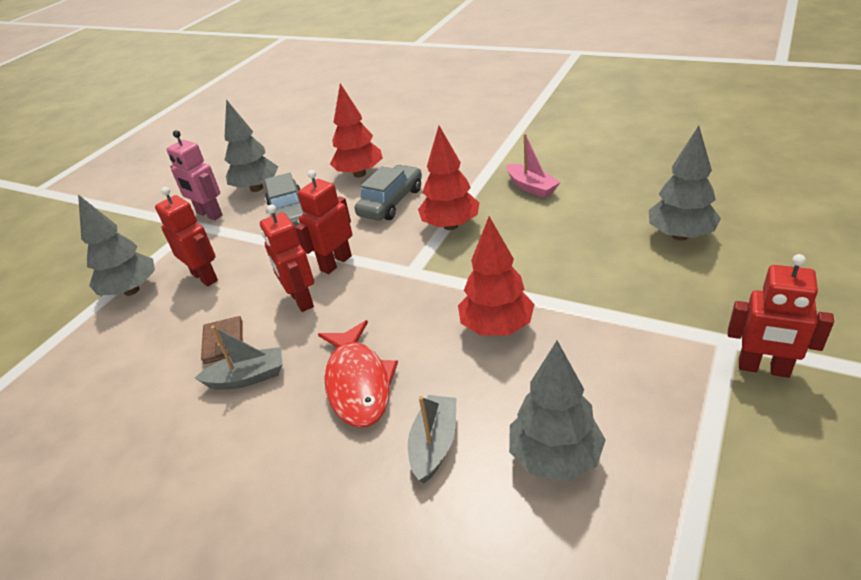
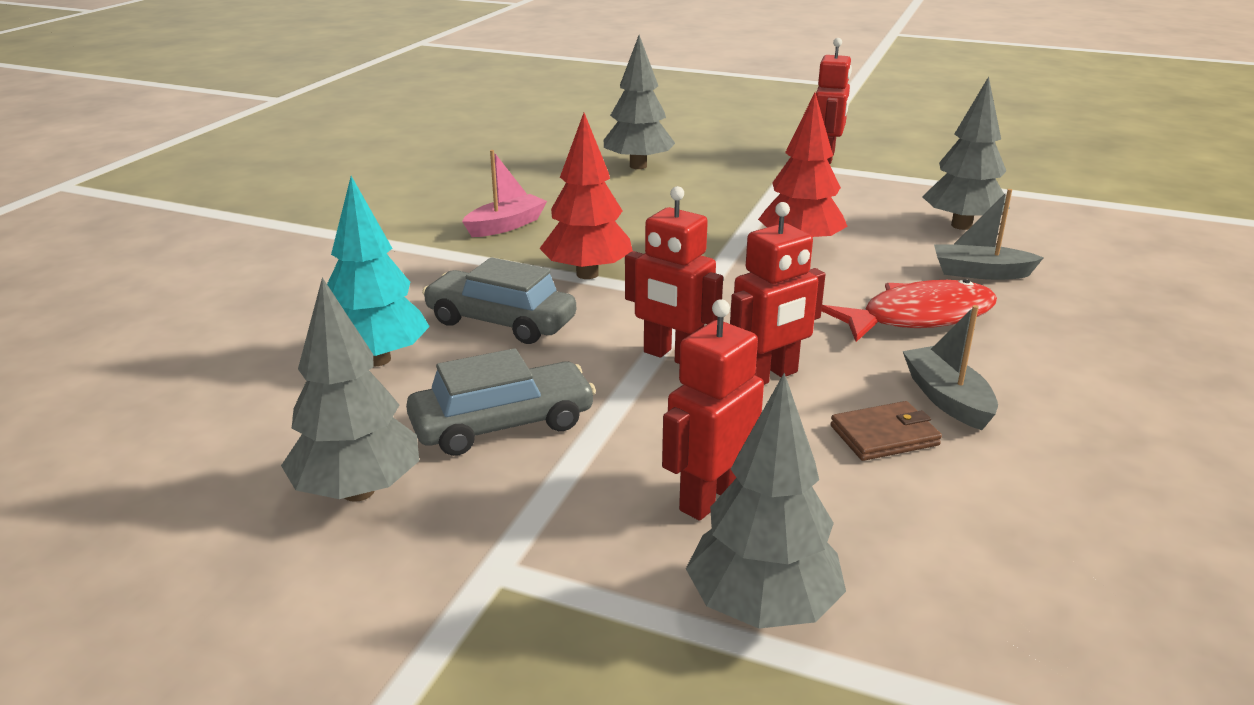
camera: 100 degrees left, 10 degrees down
pink robot [167,130,223,220] -> none
red tree [330,84,383,178] -> turquoise tree [327,176,430,366]

